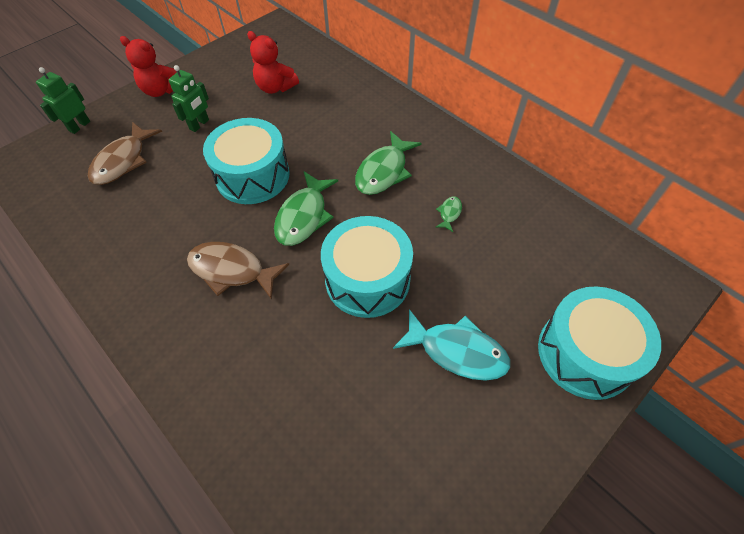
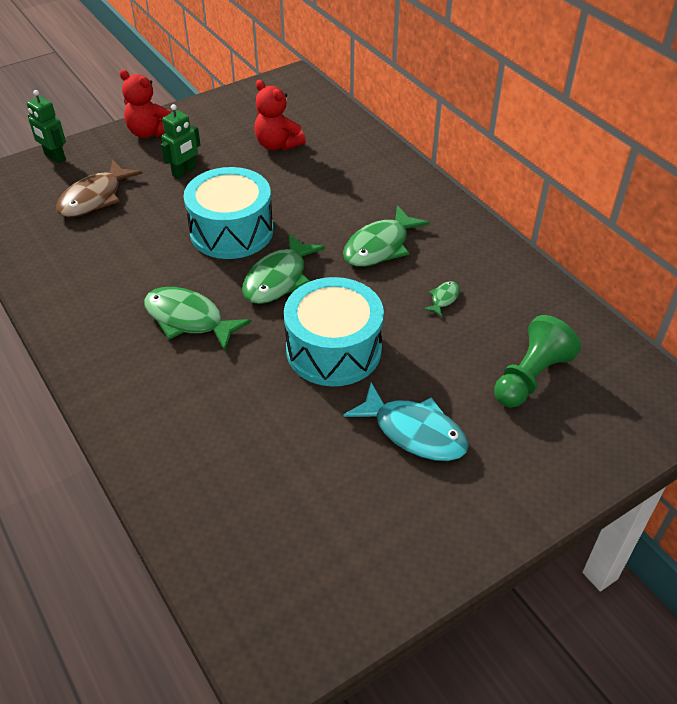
camera: 10 degrees right, 10 degrees down
green robot [36,67,90,134] -> green robot turned 90 degrees counterclockwise [27,90,66,164]
brown fish [187,242,289,300] -> green fish [144,287,252,351]
turquoise drum [538,286,661,400] -> none
none -> green pawn [494,315,581,408]

